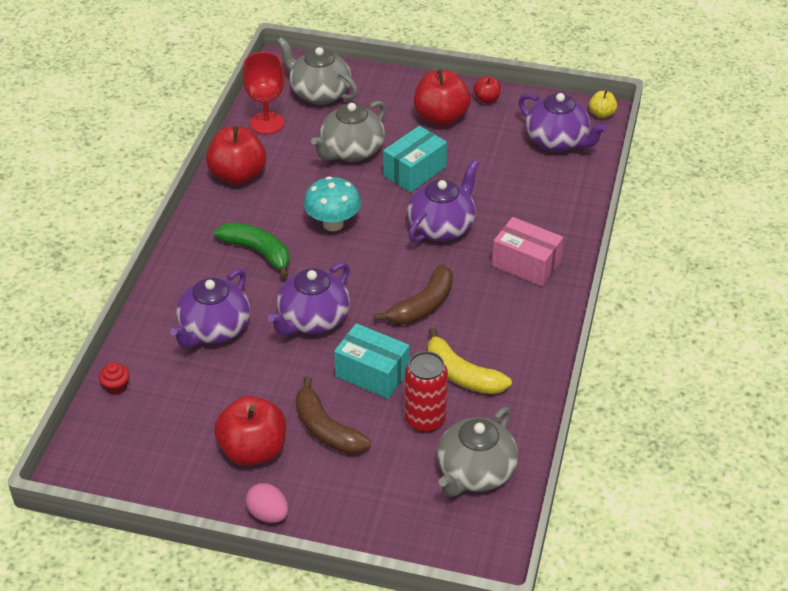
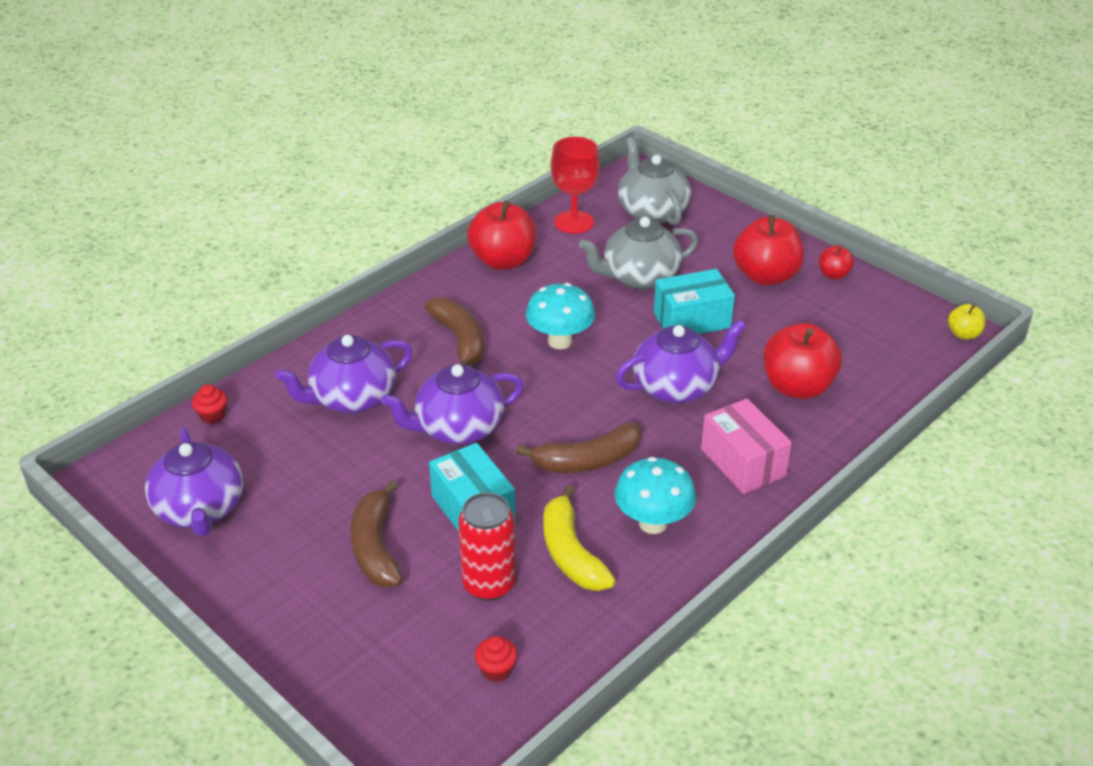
camera: 30 degrees right, 5 degrees down
green banana [214,222,290,278] -> brown banana [425,298,484,366]
red apple [214,396,286,466] -> red apple moved to [763,323,842,399]
pink egg [246,483,288,523] -> none
grey teapot [437,407,518,497] -> red cupcake [475,636,517,682]
purple teapot [519,93,607,152] -> purple teapot moved to [145,428,243,537]
none -> turquoise mushroom [614,457,696,534]

